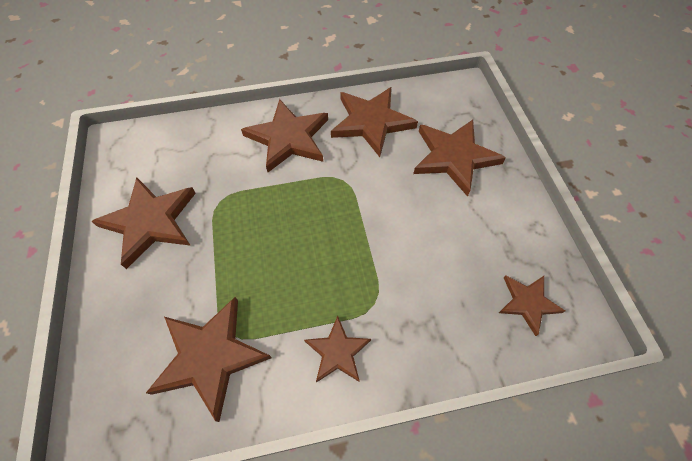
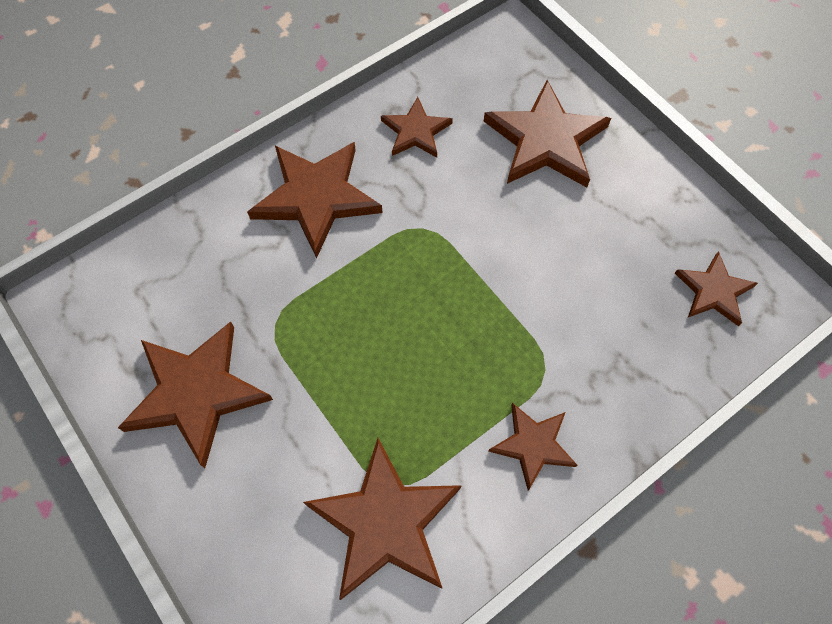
camera: 25 degrees left, 5 degrees up
brown star [331,87,418,157] -> brown star [381,97,453,158], size x0.58

